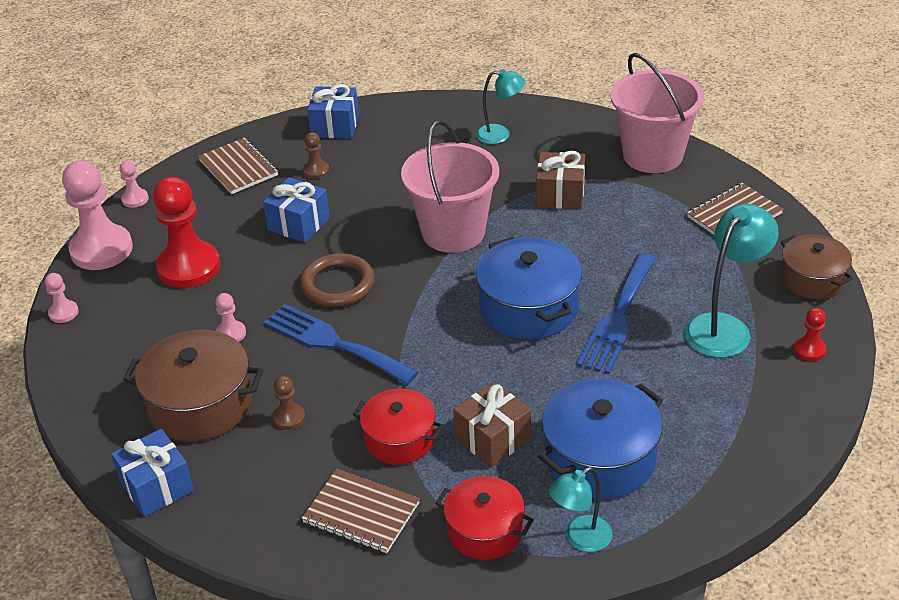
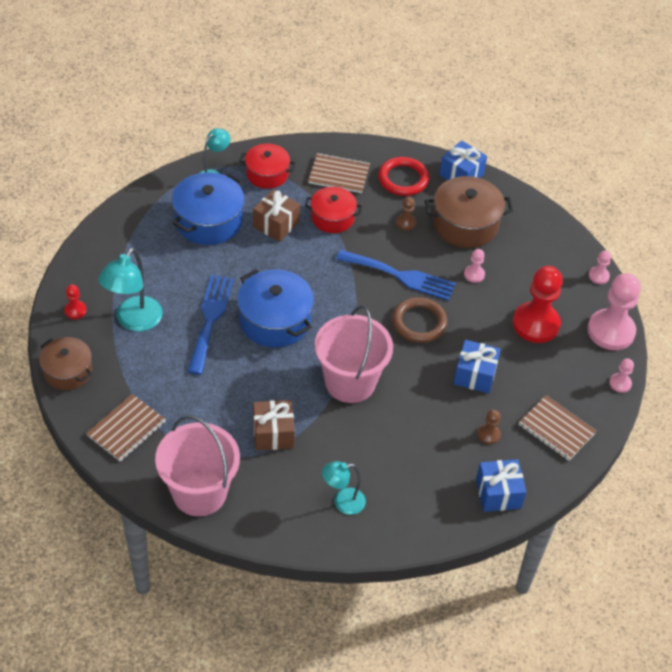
camera: 160 degrees right, 10 degrees up
none -> red ring [378,157,429,196]

